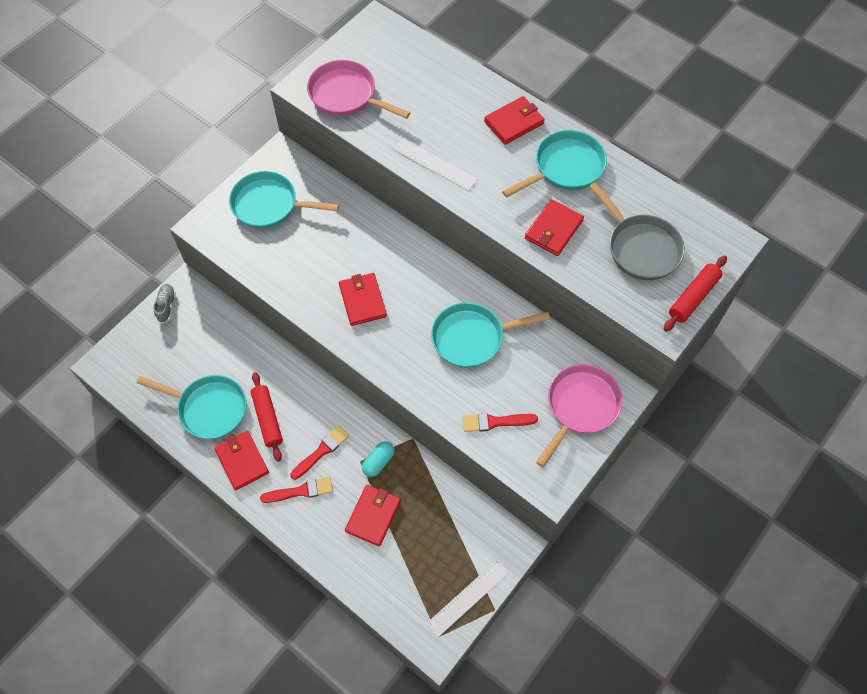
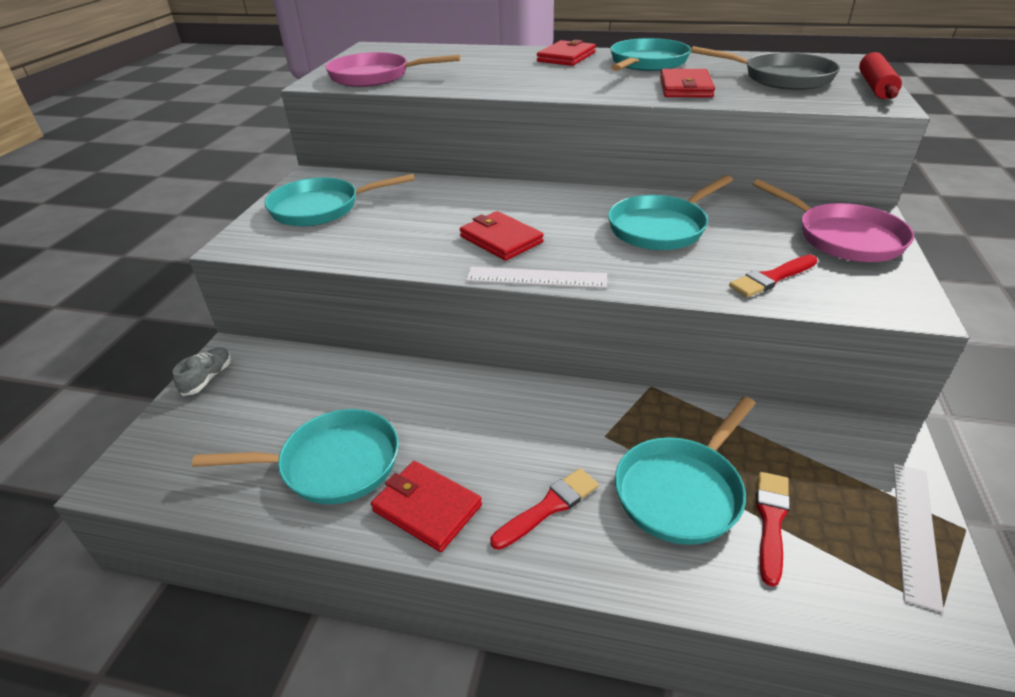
camera: 25 degrees left, 25 degrees down
grey shoe [153,284,176,323] -> grey shoe turned 45 degrees clockwise [172,348,231,396]
red rolling pin [251,372,283,462] -> none
red brush [290,426,349,480] -> red brush moved to [756,472,790,587]
red wallet [345,485,401,546] -> turquoise pan [615,396,756,545]
turquoise capsule [362,441,395,477] -> none
white ruler [393,138,478,191] -> white ruler moved to [466,267,607,288]
pink pan [536,364,623,467] -> pink pan turned 135 degrees clockwise [753,179,914,262]

